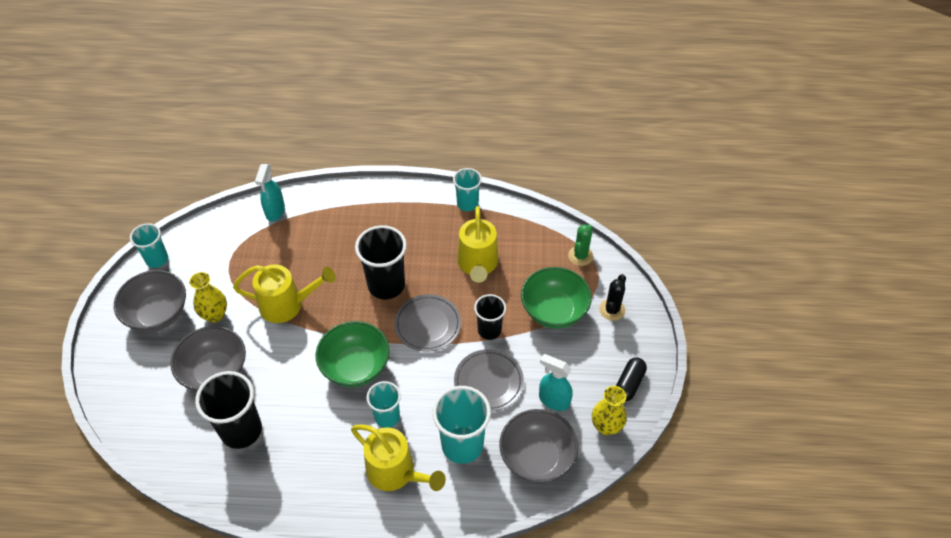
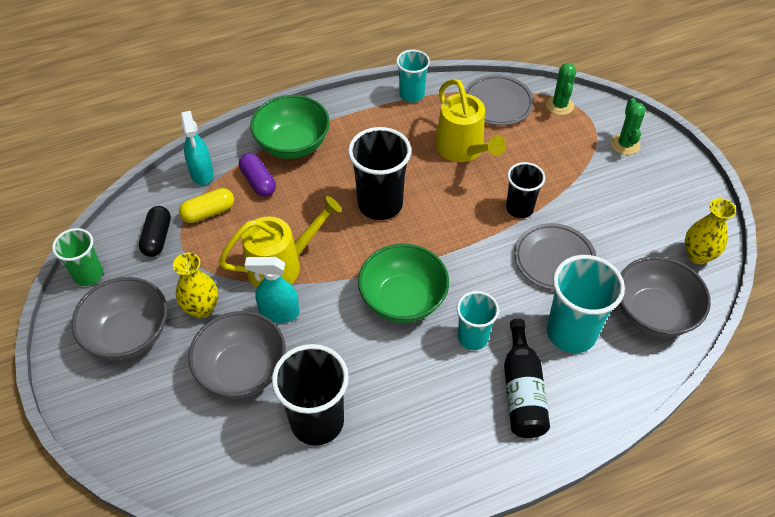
camera: 25 degrees left, 0 degrees up
turquoise cup [130,223,168,268] -> green cup [52,228,103,286]
yellow watering can [351,424,446,491] -> black bottle [504,319,550,438]
grey plate [394,294,461,352] -> grey plate moved to [465,75,534,125]
green bowl [521,267,592,329] -> green bowl moved to [250,95,330,159]
turquoise spray bottle [539,354,573,411] -> turquoise spray bottle moved to [245,257,300,323]
black cactus [599,274,626,321] -> green cactus [611,98,646,155]
black capsule [616,357,647,401] -> black capsule moved to [139,206,171,257]
none -> yellow capsule [179,188,234,223]
none -> purple capsule [239,153,276,197]

